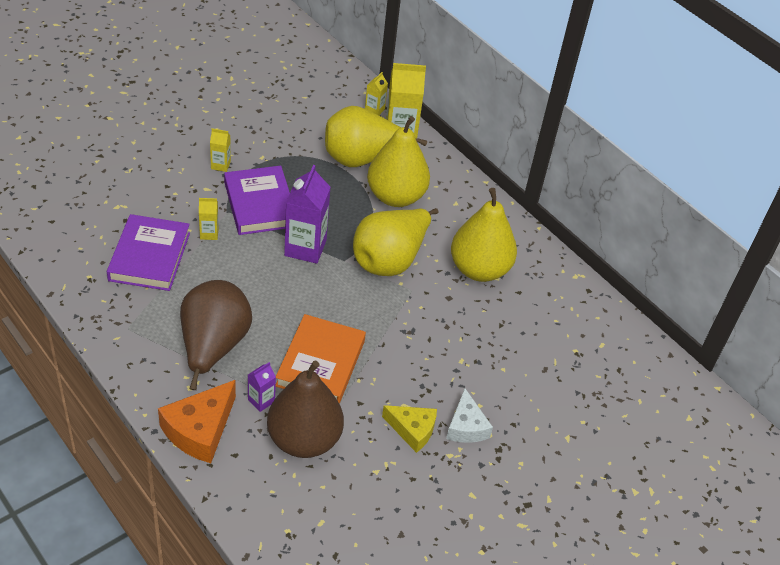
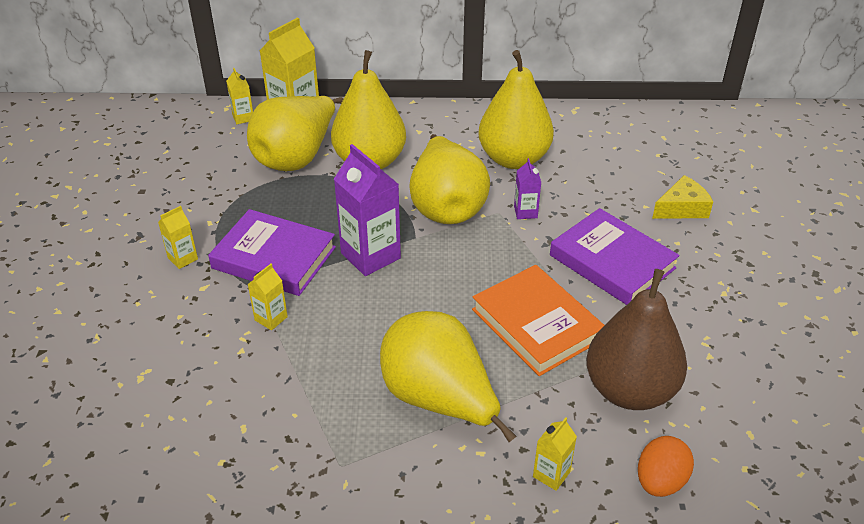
camera: 45 degrees left, 5 degrees down
purple book [107,214,190,291] -> purple book moved to [550,208,680,305]
orange cheese [158,380,236,463] -> yellow carton [533,417,577,491]
brown pear [180,280,252,390] -> yellow pear [380,311,516,442]
purple carton [248,362,276,412] -> purple carton moved to [514,158,541,219]
yellow cheese [382,405,437,453] -> yellow cheese moved to [652,175,713,219]
white cheese [446,388,493,443] -> none
none -> orange egg [638,436,694,497]

